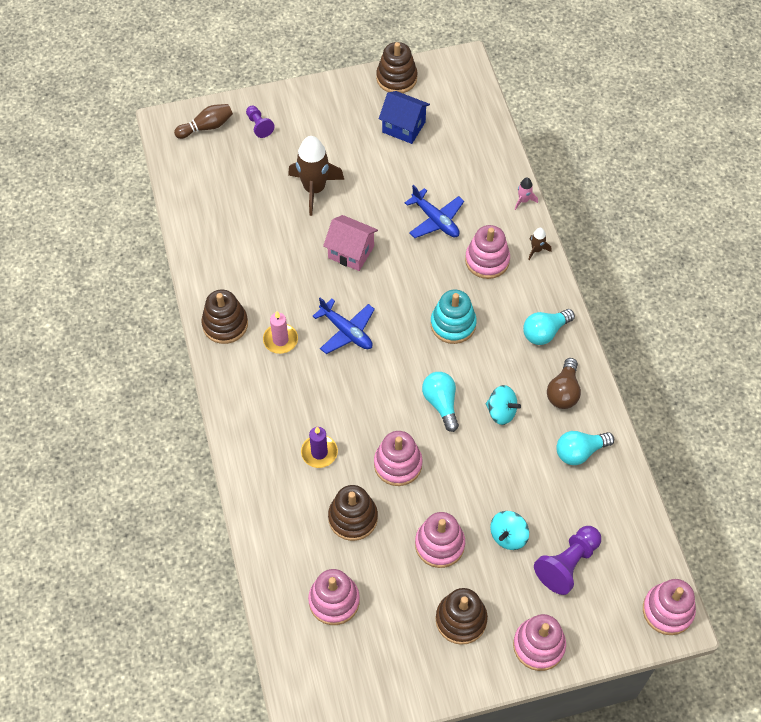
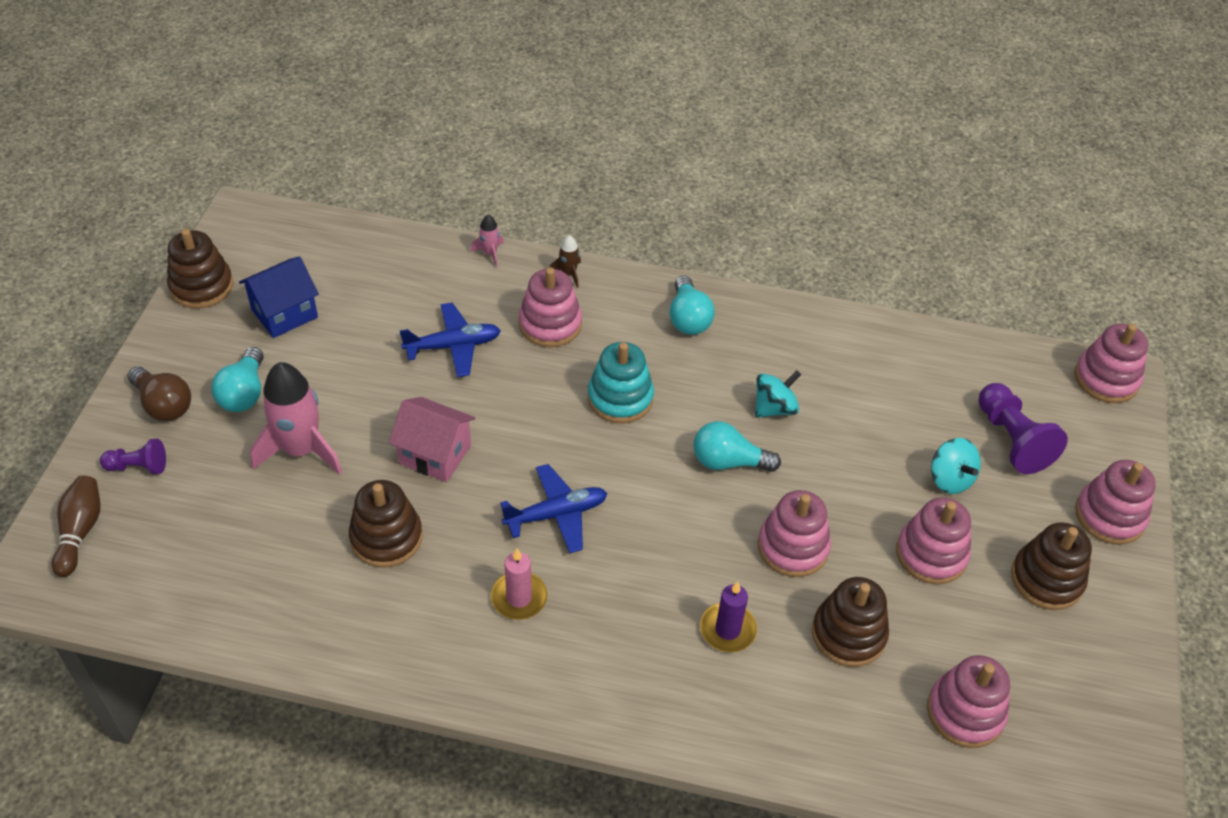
camera: 65 degrees left, 10 degrees down
brown stacking toy [201,289,248,344] -> brown stacking toy moved to [349,480,423,568]
brown rocket [288,136,344,216] -> pink rocket [250,362,342,475]
pink house [323,215,378,271] -> pink house turned 60 degrees clockwise [389,397,475,482]
brown light bulb [547,358,581,409] -> brown light bulb moved to [127,366,191,421]
turquoise light bulb [556,431,614,465] -> turquoise light bulb moved to [212,347,264,412]

